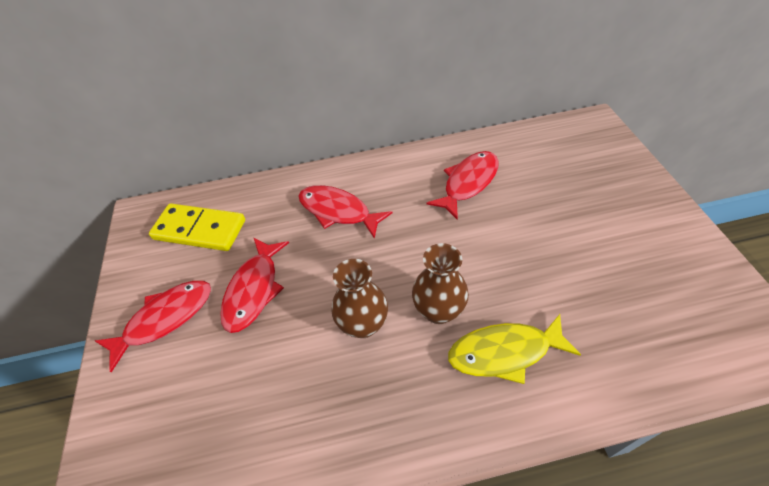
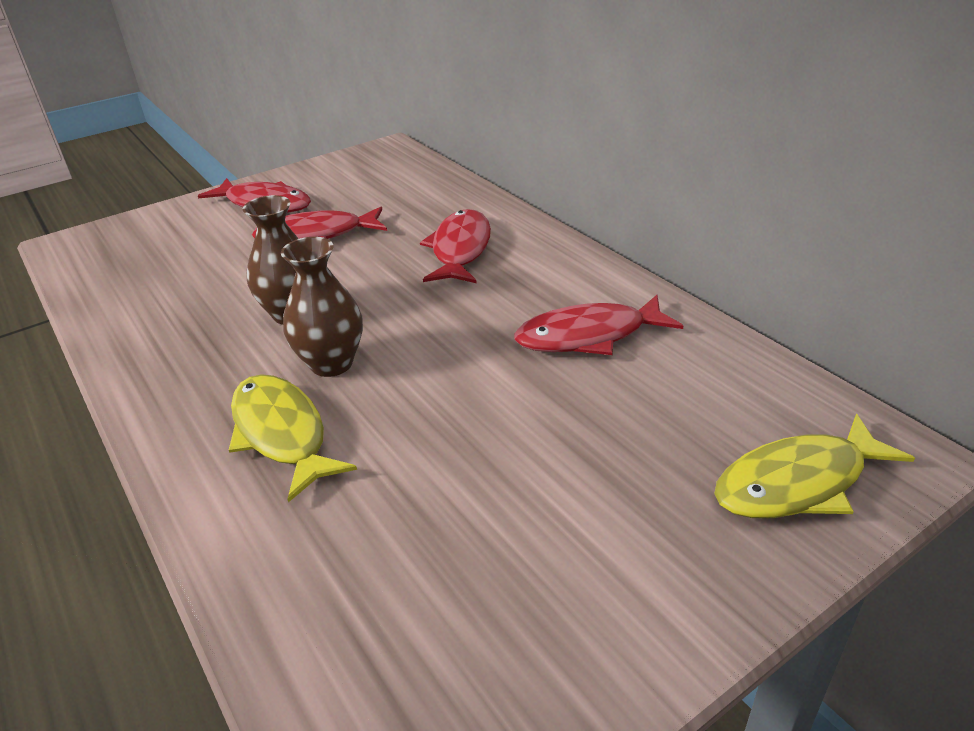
camera: 65 degrees right, 15 degrees down
yellow domino [149,203,245,251] -> none
red fish [426,151,499,220] -> red fish turned 150 degrees clockwise [514,295,683,355]
none -> yellow fish [714,414,915,518]

